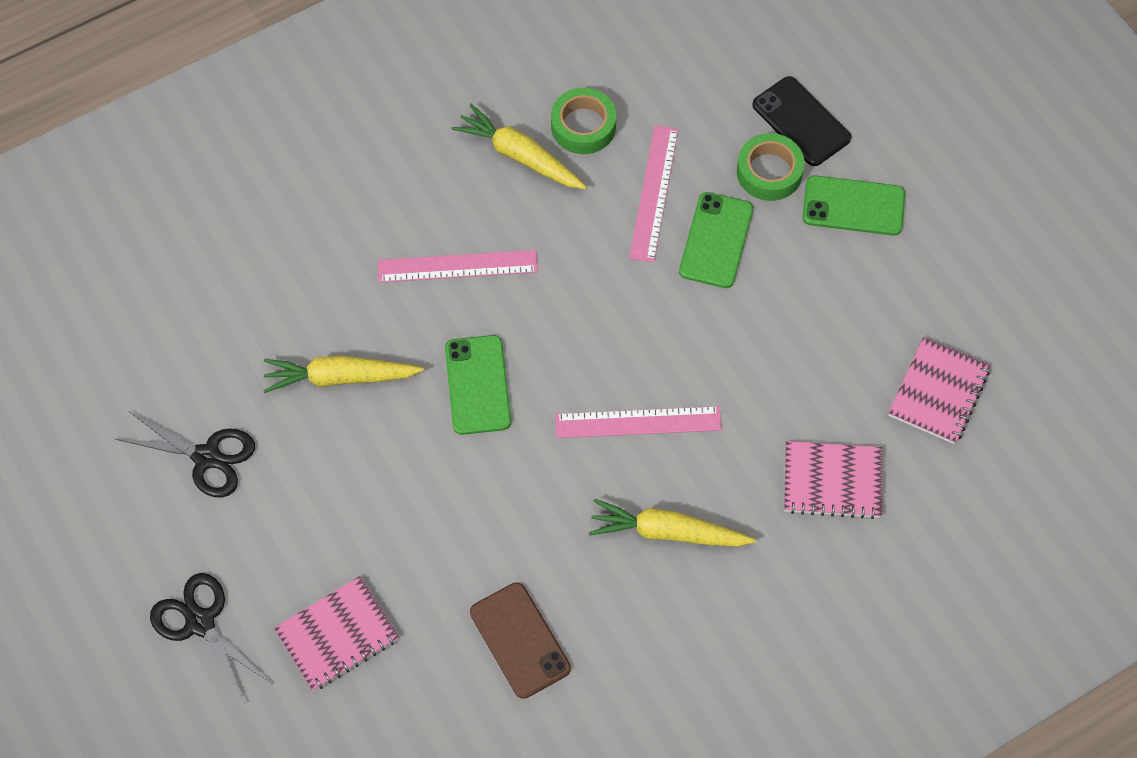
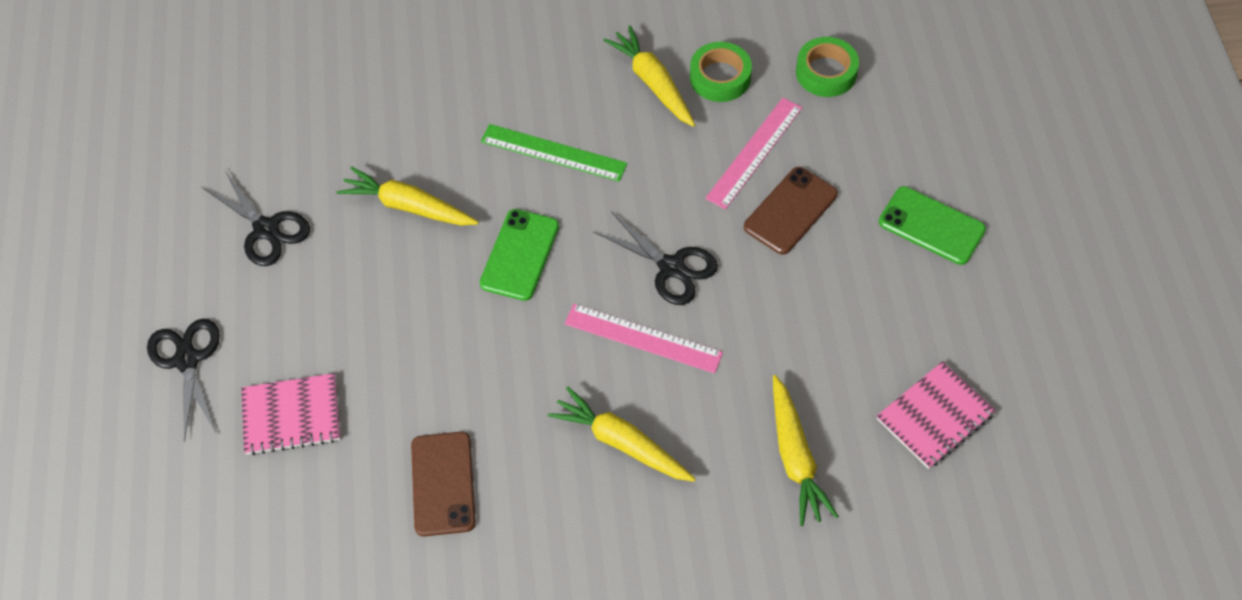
camera: 25 degrees right, 5 degrees down
pink ruler [378,250,538,283] -> green ruler [481,124,627,182]
green phone [679,192,753,288] -> brown phone [744,167,838,255]
green tape [737,133,805,201] -> green tape moved to [796,37,859,97]
black phone [752,76,851,166] -> none
pink notebook [784,441,882,519] -> yellow carrot [773,375,839,526]
none -> black scissors [593,211,718,305]

